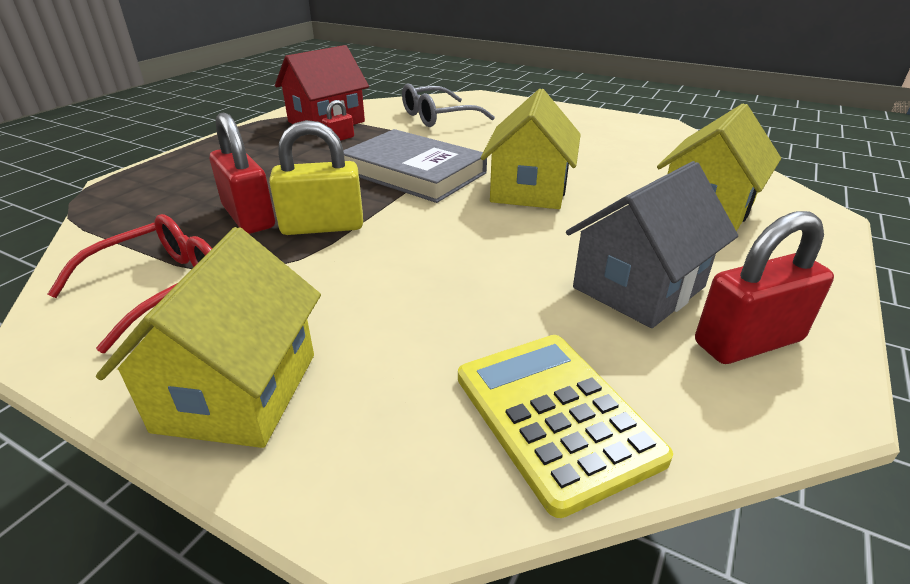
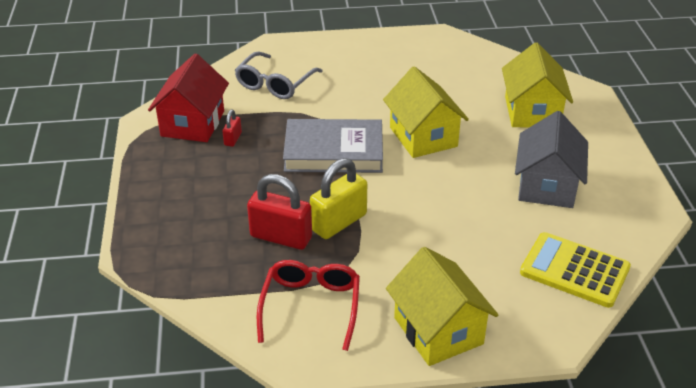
camera: 35 degrees left, 5 degrees up
red padlock [695,211,834,364] -> none

